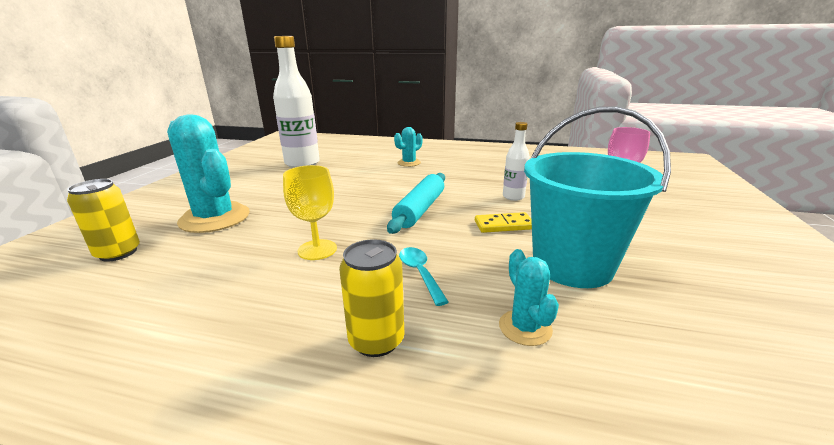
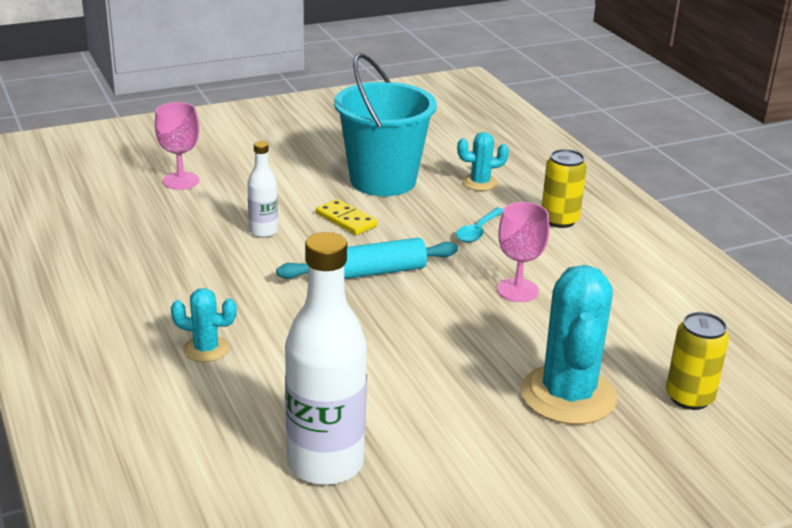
camera: 130 degrees left, 5 degrees up
yellow goblet [283,165,337,260] -> pink goblet [497,202,549,302]
turquoise cactus [499,249,559,346] -> turquoise cactus turned 45 degrees clockwise [457,132,509,191]

